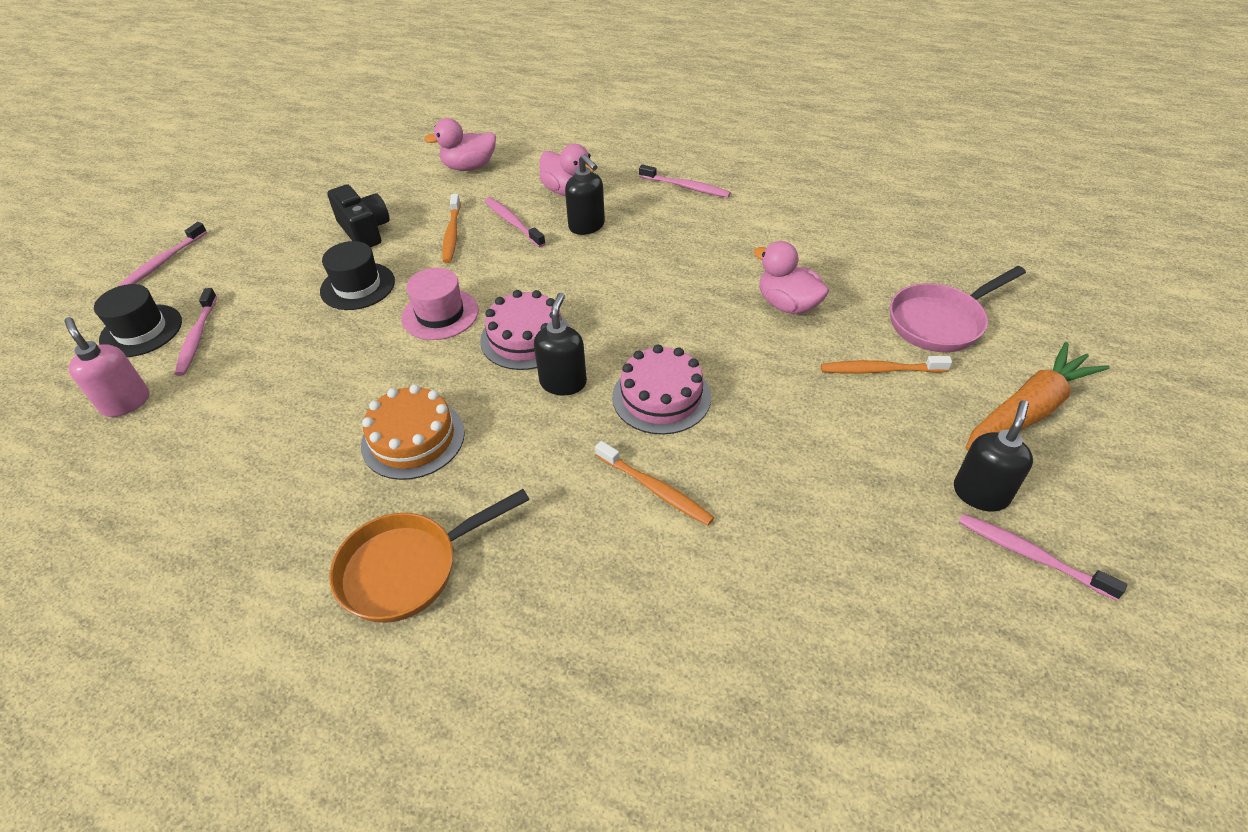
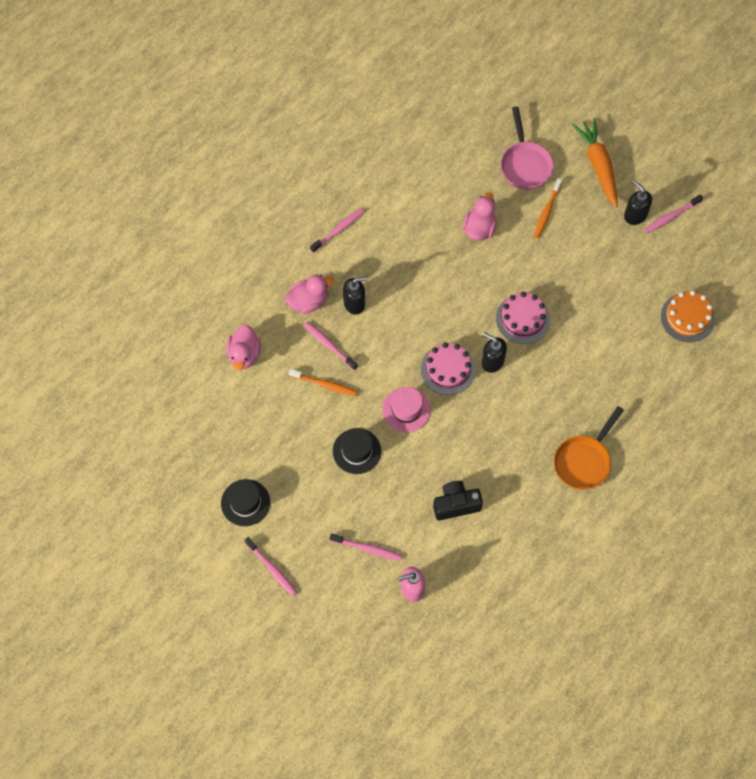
camera: 70 degrees left, 20 degrees up
black hat [94,284,182,357] -> black hat moved to [221,479,270,526]
black camera [327,184,390,247] -> black camera moved to [433,481,483,521]
orange pan [330,489,530,623] -> orange pan turned 45 degrees clockwise [554,406,624,490]
orange cake [361,384,465,480] -> orange cake moved to [661,290,715,342]
pink toothbrush [485,197,546,247] -> pink toothbrush turned 60 degrees clockwise [304,322,358,370]
orange toothbrush [595,441,714,526] -> none
pink duck [754,241,829,315] -> pink duck turned 135 degrees clockwise [463,192,497,241]

